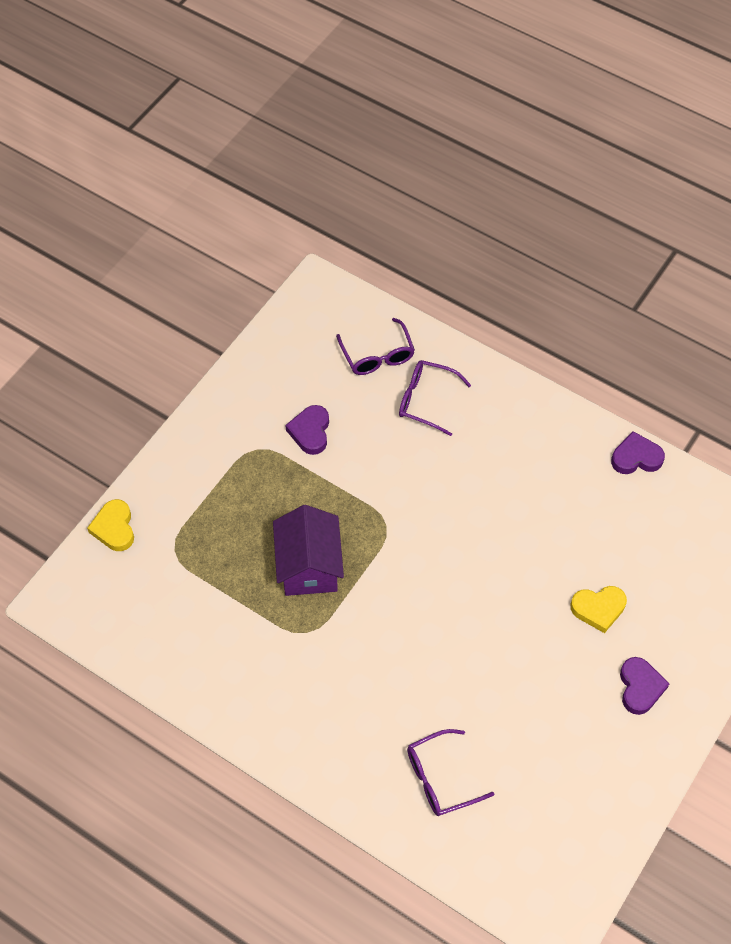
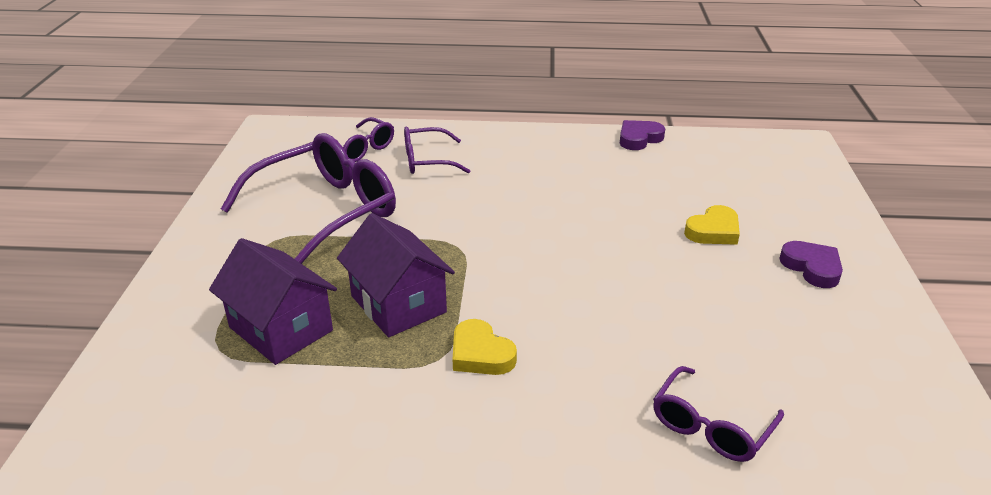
camera: 30 degrees left, 25 degrees down
yellow heart [87,499,134,551] -> yellow heart moved to [452,319,517,375]
purple heart [285,405,329,455] -> purple glasses [221,133,396,264]
none -> purple house [209,238,337,365]

